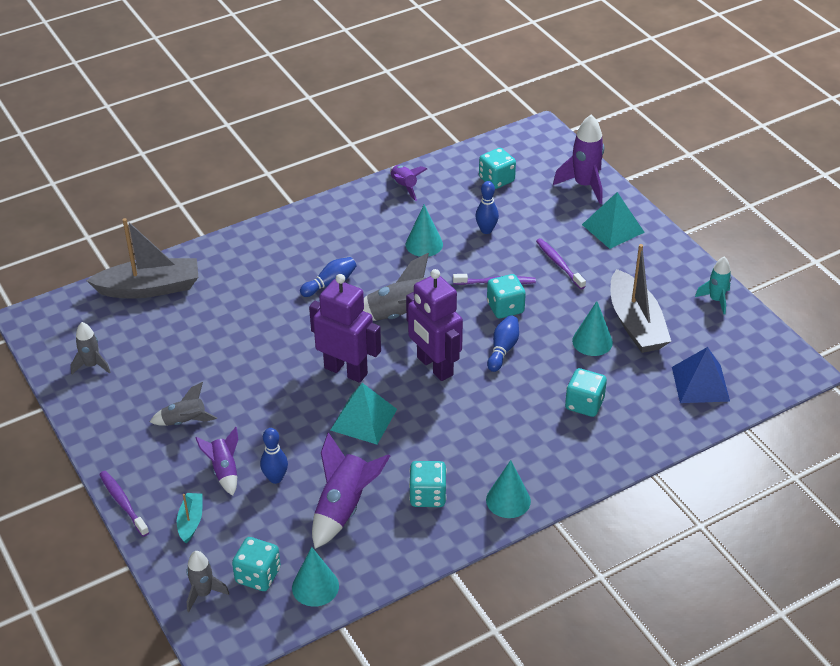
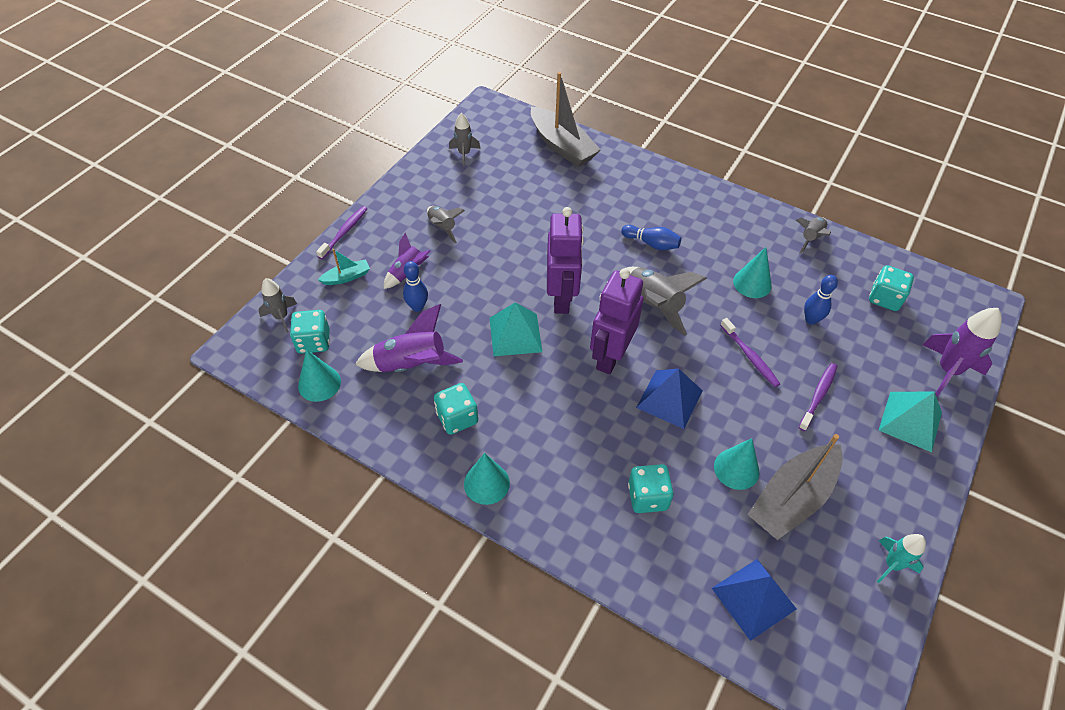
camera: 60 degrees right, 10 degrees up
purple rocket [390,165,427,201] -> grey rocket [796,217,831,254]
turquoise dice [487,274,526,318] -> none
blue bowling pin [487,315,519,372] -> blue pyramid [636,368,703,429]

